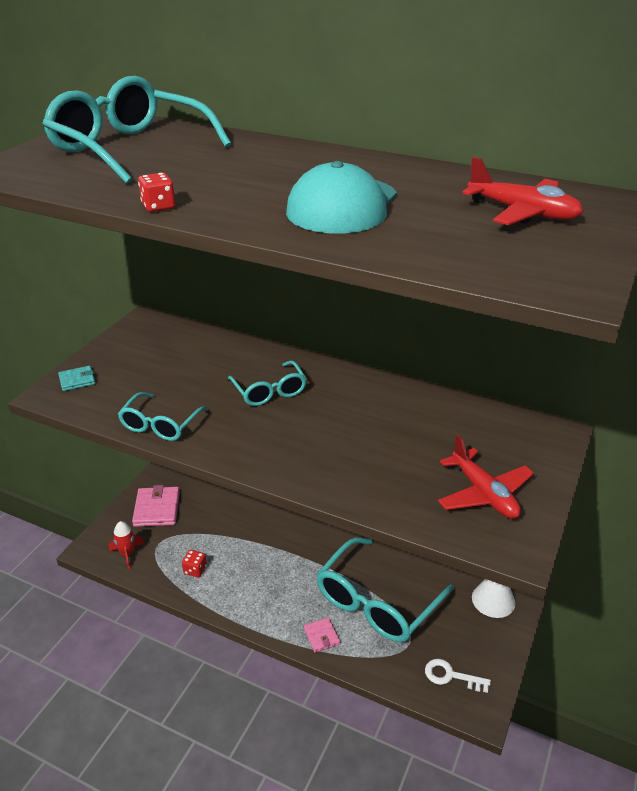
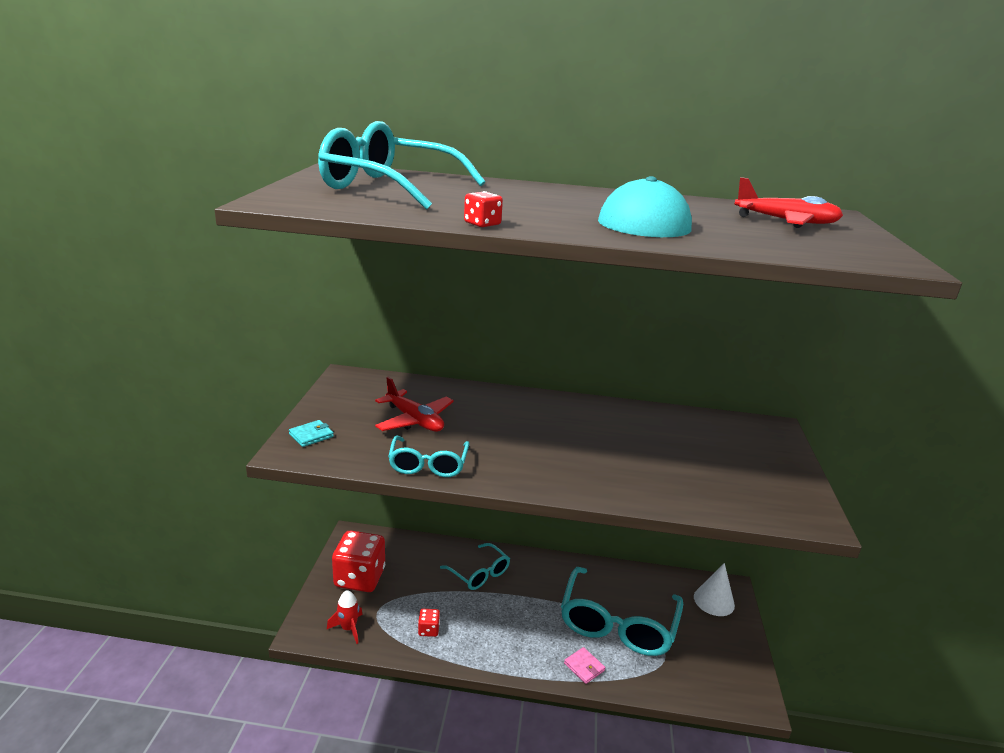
camera: 20 degrees left, 10 degrees down
pink wallet [132,485,180,527] -> red dice [332,531,385,592]
turquoise glasses [228,360,307,406] -> turquoise glasses moved to [440,543,510,590]
white key [425,659,491,693] -> none
red plane [438,435,534,519] -> red plane moved to [375,377,454,432]

